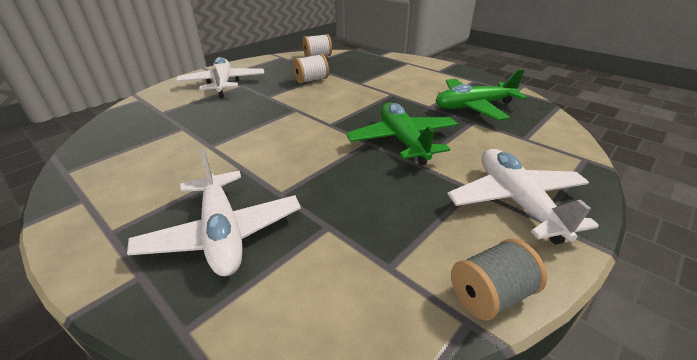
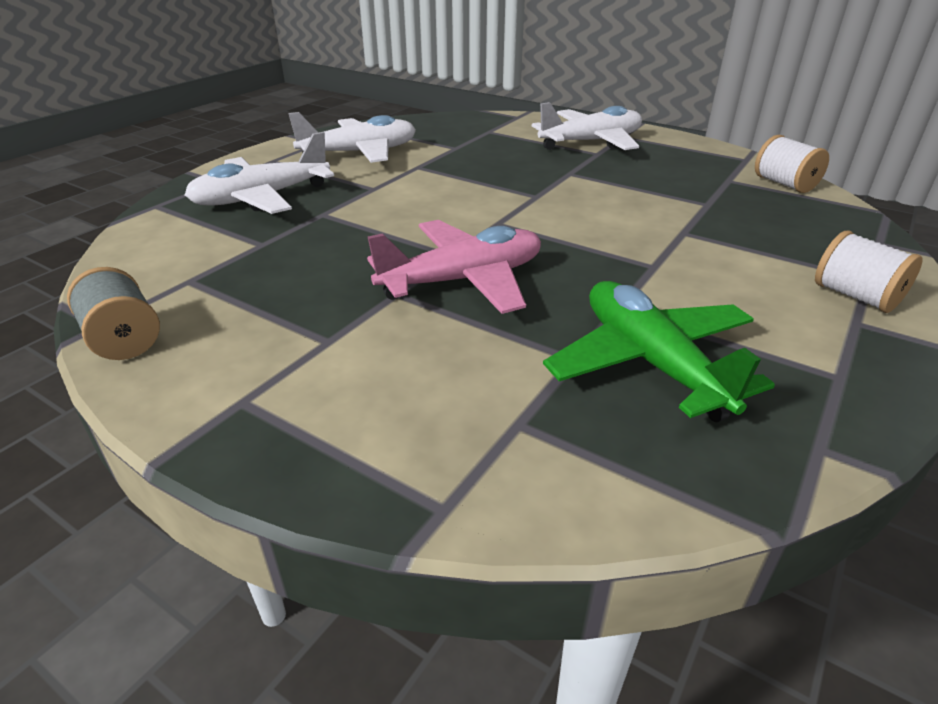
camera: 80 degrees right, 0 degrees up
white spool [293,54,329,84] -> white spool moved to [815,231,922,313]
green plane [346,102,458,166] -> pink plane [367,220,541,314]
white plane [448,149,599,244] -> white plane moved to [288,112,416,163]

